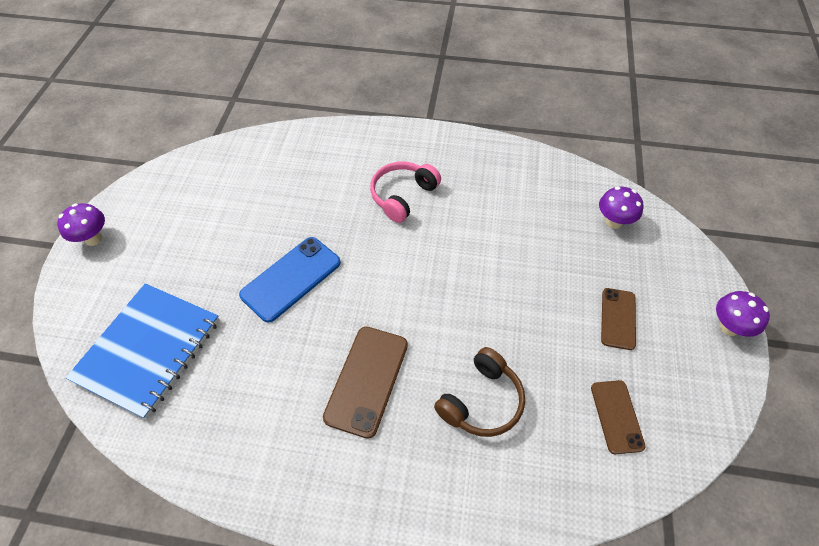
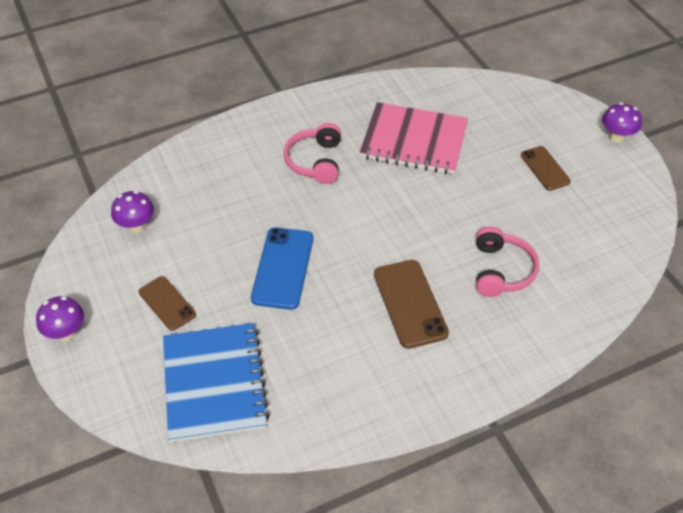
camera: 35 degrees left, 5 degrees down
brown headphones [434,347,525,437] -> pink headphones [476,227,539,297]
brown phone [591,380,646,454] -> brown phone moved to [139,276,196,331]
purple mushroom [599,187,643,229] -> purple mushroom moved to [111,191,154,233]
none -> pink notebook [360,102,468,174]

